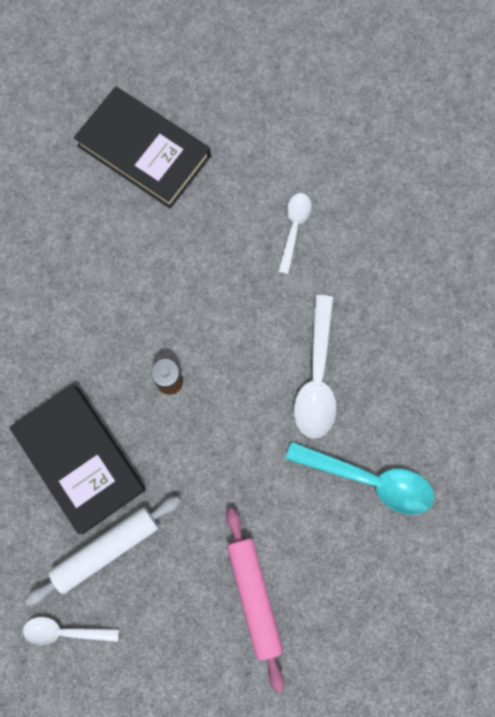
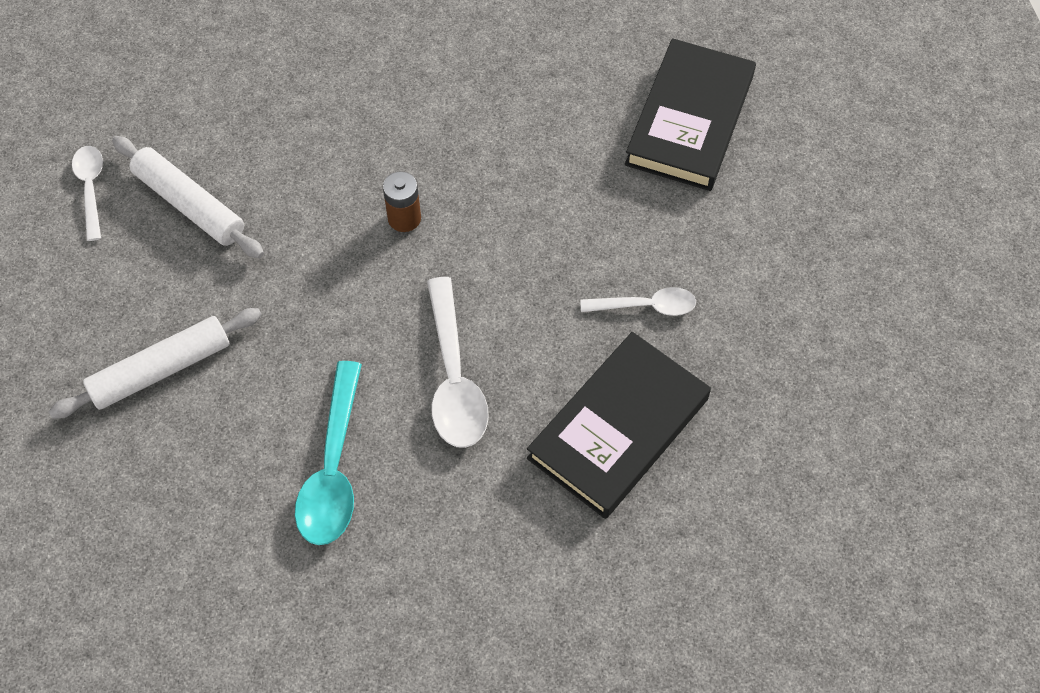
camera: 75 degrees right, 15 degrees down
black book [9,385,146,535] -> black book moved to [527,332,711,519]
pink rolling pin [226,508,284,692] -> white rolling pin [49,308,262,419]
white spoon [294,295,336,438] -> white spoon turned 90 degrees counterclockwise [427,277,489,448]

